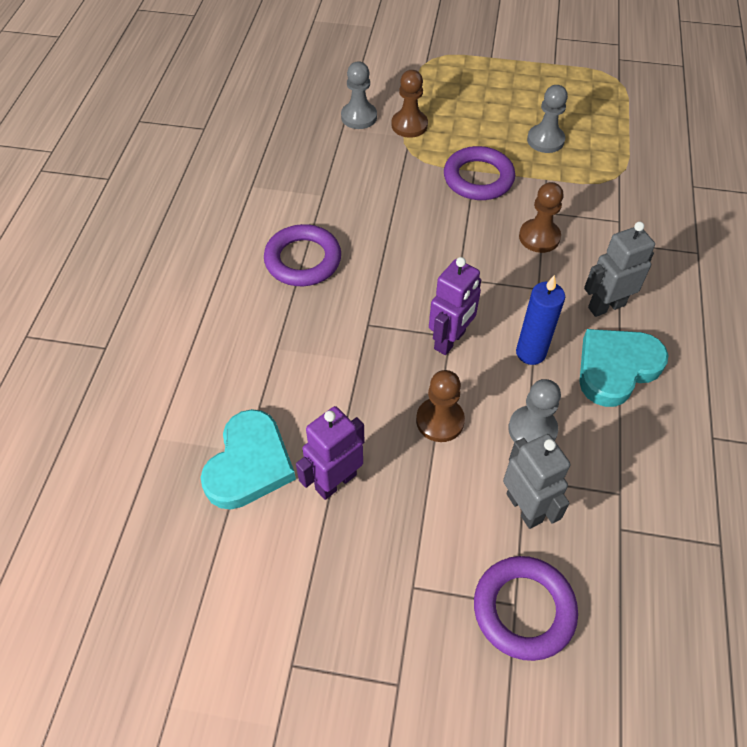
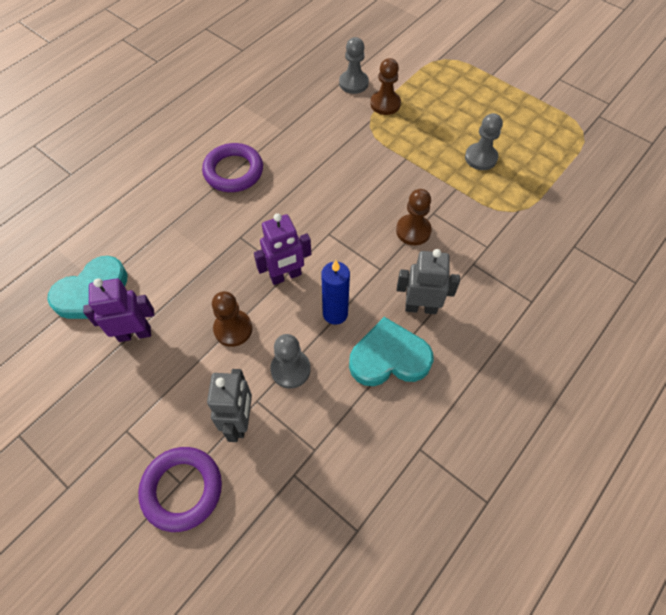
camera: 30 degrees right, 5 degrees up
purple ring [444,146,515,200] -> none

